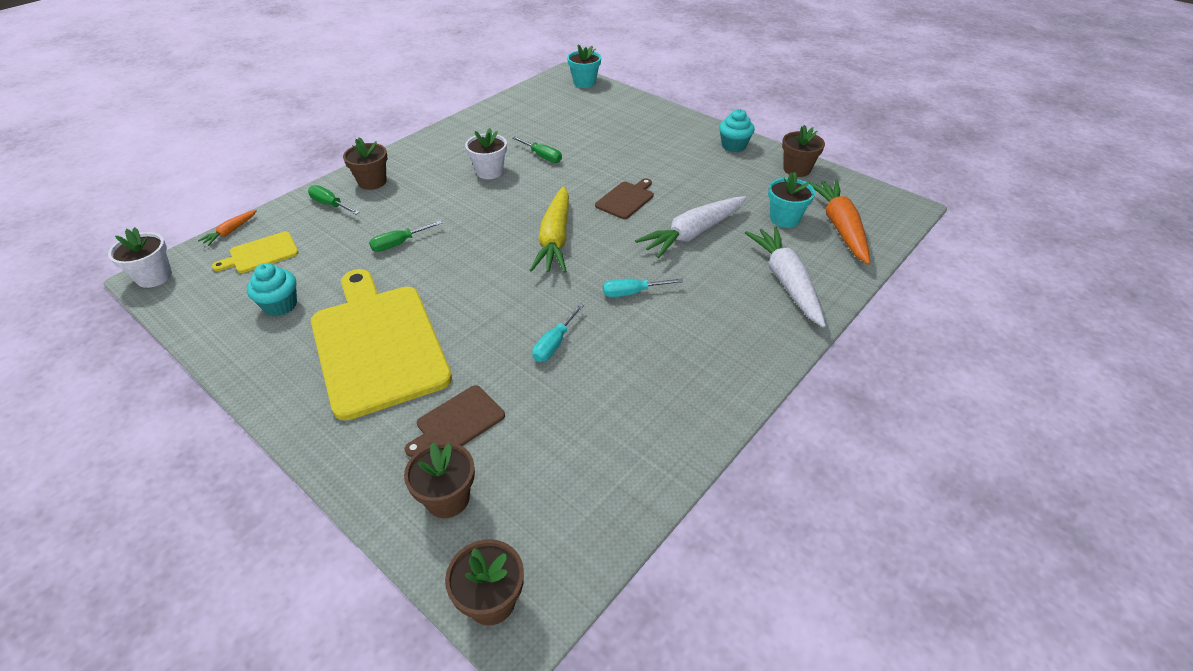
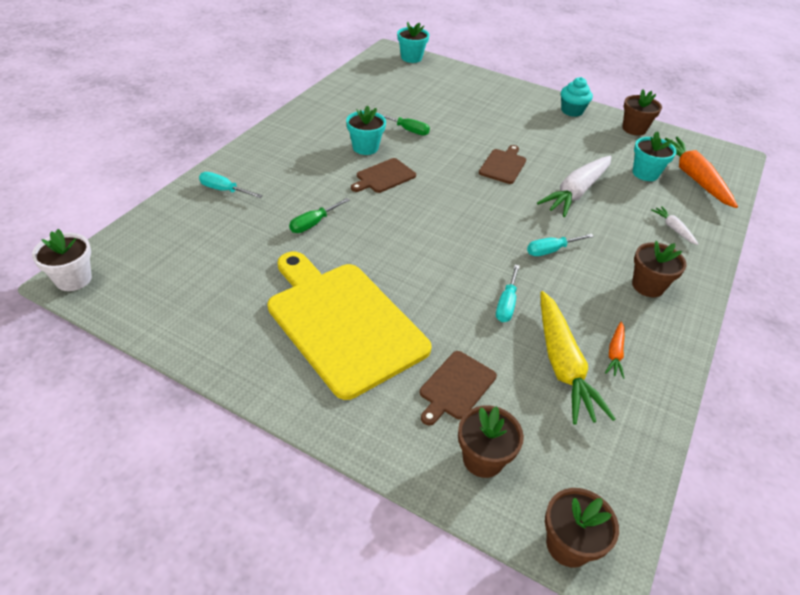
camera: 15 degrees left, 0 degrees up
orange carrot [198,210,257,246] -> orange carrot moved to [605,321,624,379]
yellow cutting board [212,231,299,273] -> none
turquoise cupcake [247,263,297,316] -> none
green screwdriver [308,185,360,215] -> turquoise screwdriver [199,172,263,198]
brown flower pot [343,138,387,190] -> brown flower pot moved to [632,241,687,297]
white flower pot [465,128,507,179] -> turquoise flower pot [346,105,386,155]
yellow carrot [530,186,569,273] -> yellow carrot moved to [541,291,616,425]
white carrot [745,227,826,328] -> white carrot [651,206,699,245], size x0.46
none -> brown cutting board [351,158,416,193]

